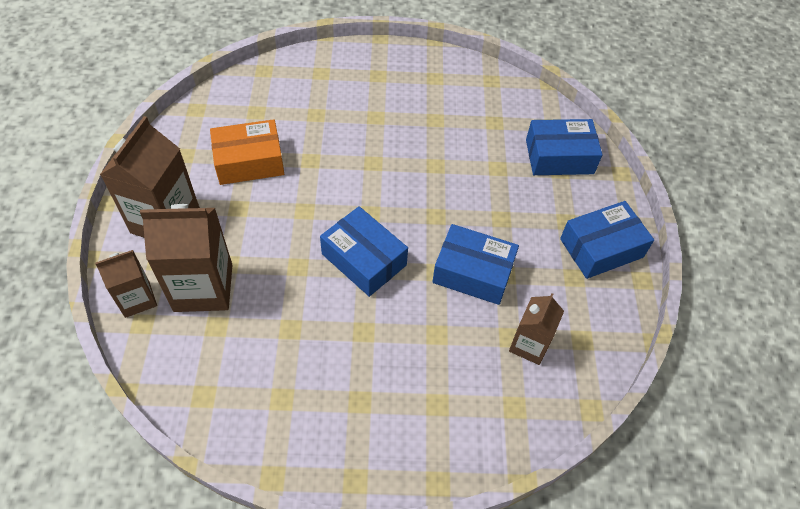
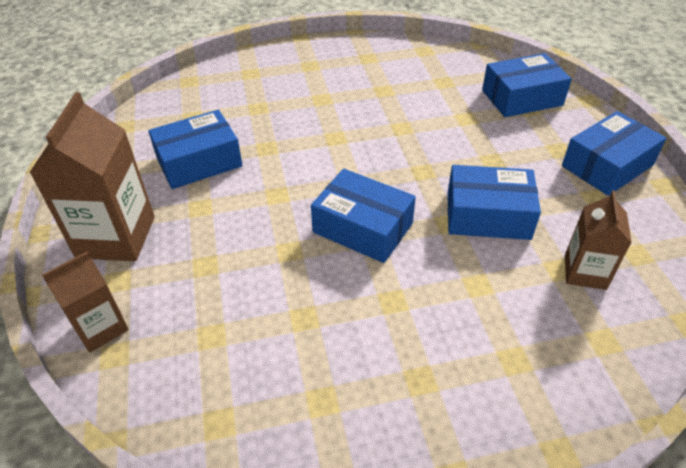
camera: 10 degrees left, 10 degrees down
brown carton [140,204,232,312] -> none
orange box [210,119,284,185] -> blue box [148,110,242,189]

